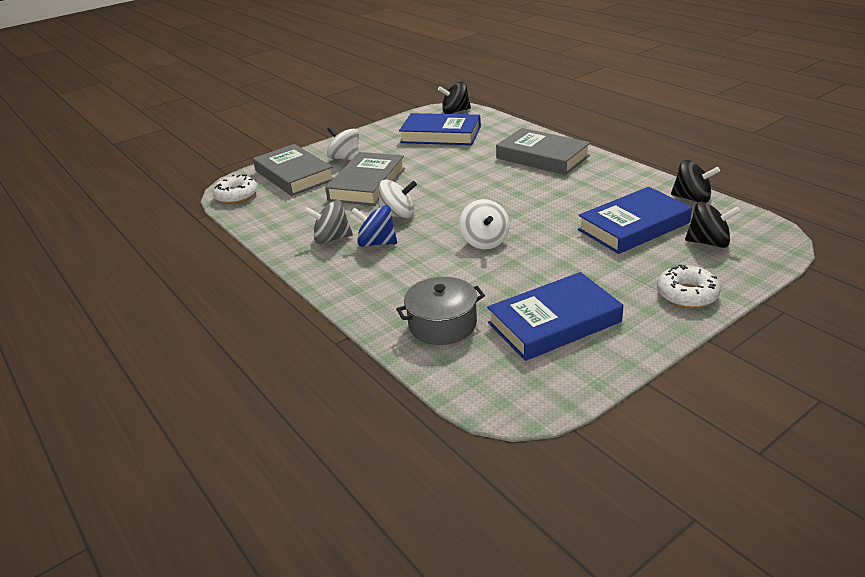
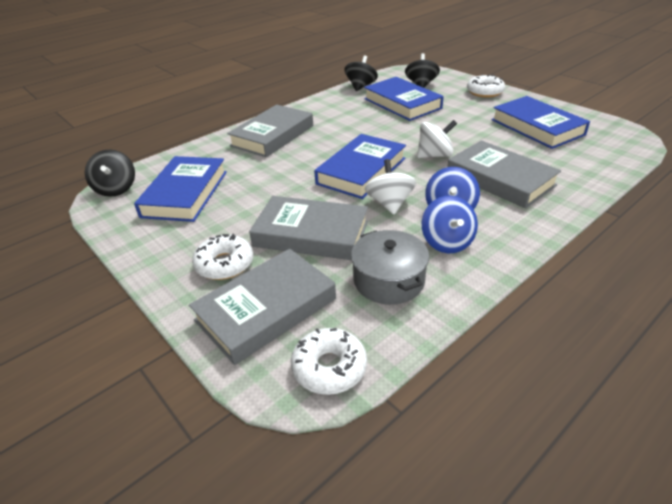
camera: 95 degrees left, 5 degrees up
grey spinning top [304,200,353,244] -> blue spinning top [422,196,478,253]
white spinning top [327,126,359,160] -> white donut [192,234,253,280]
grey pot [396,277,485,345] -> grey pot moved to [351,230,429,305]
none -> blue book [314,134,406,199]
none -> grey book [448,140,561,208]

